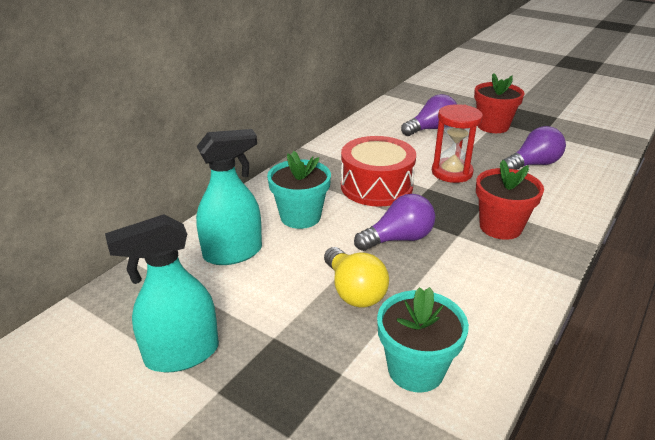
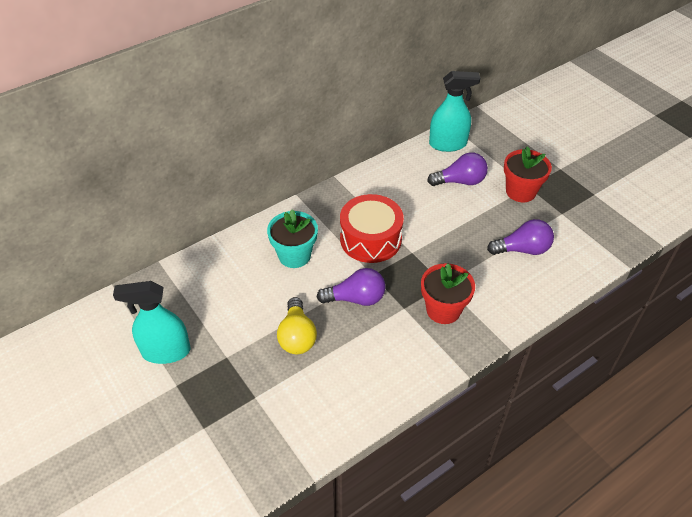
camera: 20 degrees right, 15 degrees up
turquoise spray bottle [196,129,262,265] -> turquoise spray bottle moved to [429,71,480,152]
turquoise flower pot [377,287,469,392] -> none
red hourglass [432,104,483,183] -> none

